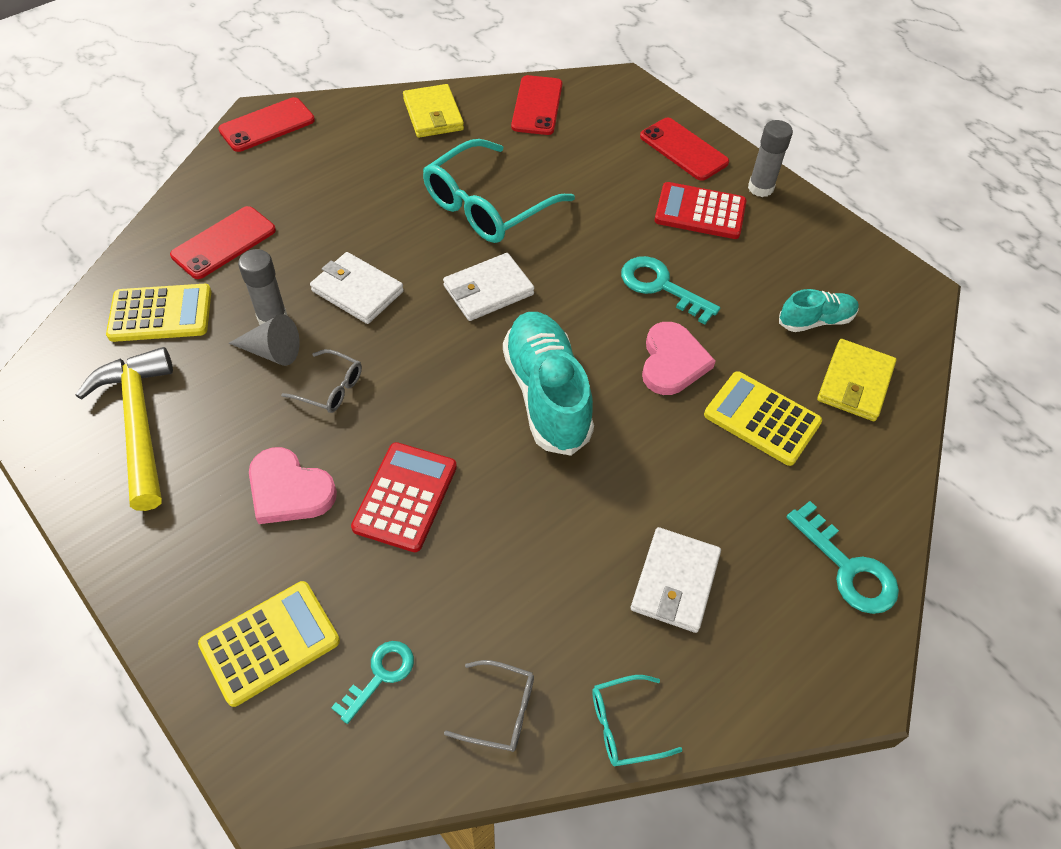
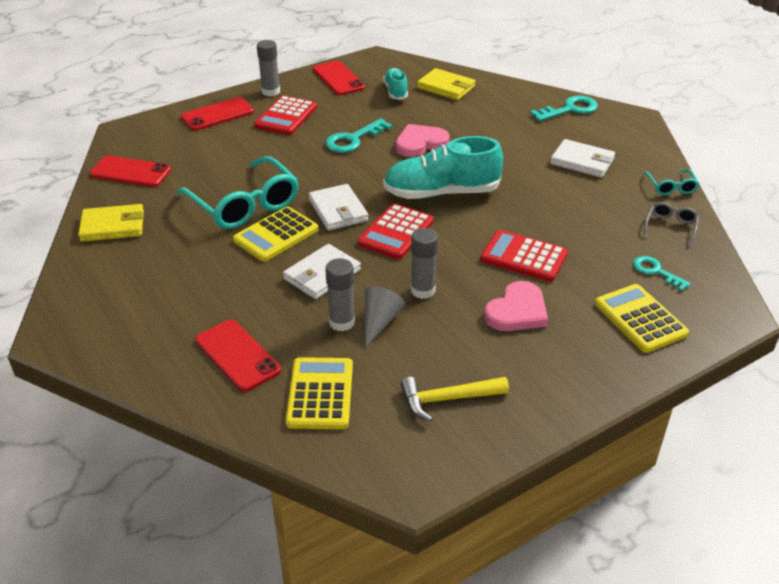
camera: 80 degrees left, 15 degrees down
yellow hammer [76,347,173,511] -> yellow hammer [400,377,509,422], size x0.66
red phone [218,97,315,152] -> red phone moved to [313,61,365,95]
grey glasses [281,349,362,413] -> grey glue stick [411,228,438,299]
pink heart [642,322,716,395] -> pink heart turned 45 degrees counterclockwise [396,124,450,157]
yellow calculator [704,371,822,466] -> yellow calculator moved to [233,206,319,262]
none -> red calculator [358,204,434,259]

